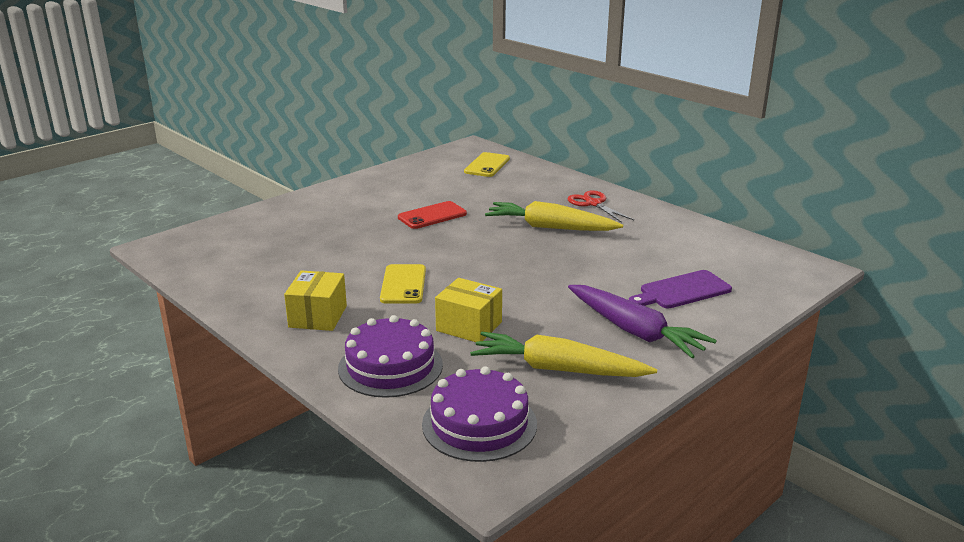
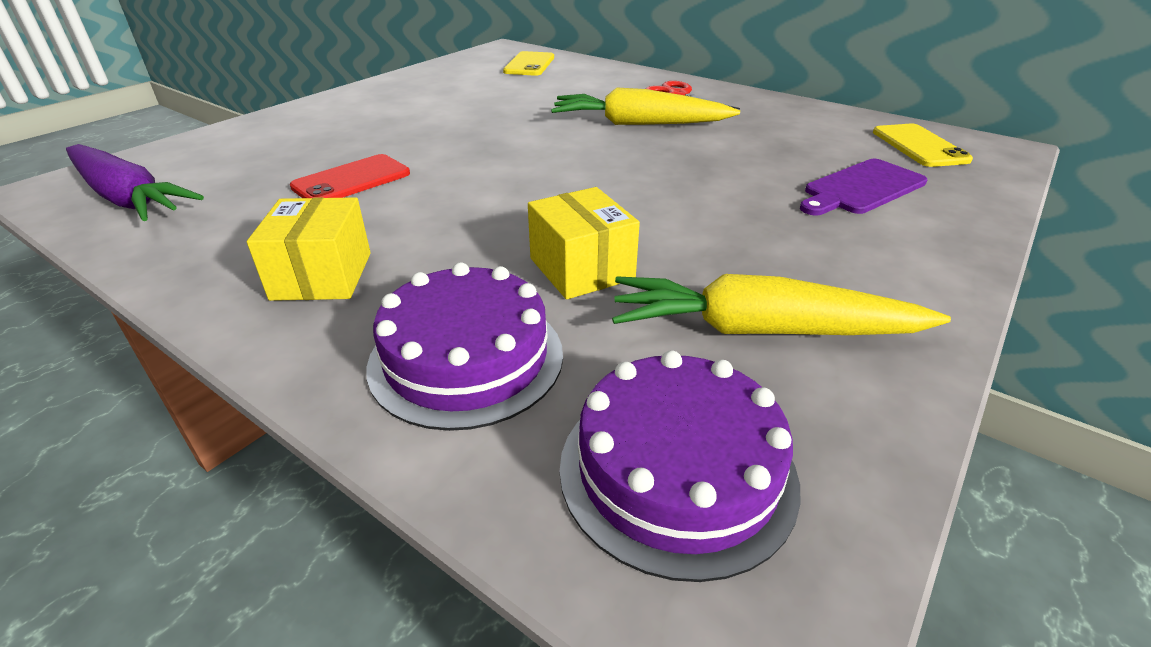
camera: 10 degrees left, 10 degrees up
yellow phone [380,264,426,304] -> yellow phone moved to [873,124,973,167]
red phone [398,201,467,229] -> red phone moved to [290,154,410,198]
yellow box [435,278,502,342] -> yellow box turned 45 degrees clockwise [528,187,640,300]
purple carrot [568,285,717,358] -> purple carrot moved to [66,144,204,221]

